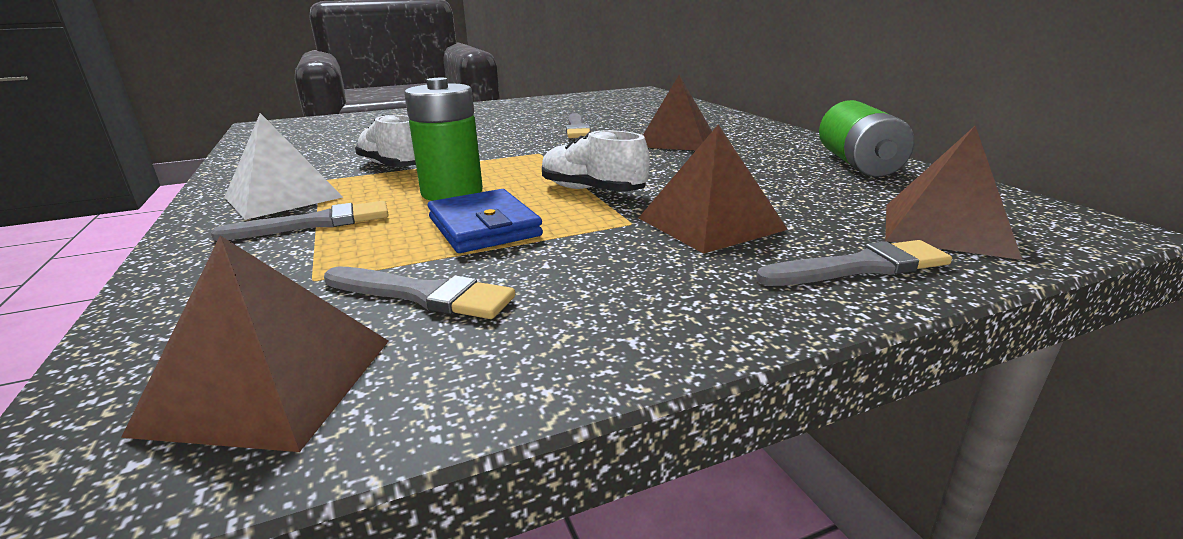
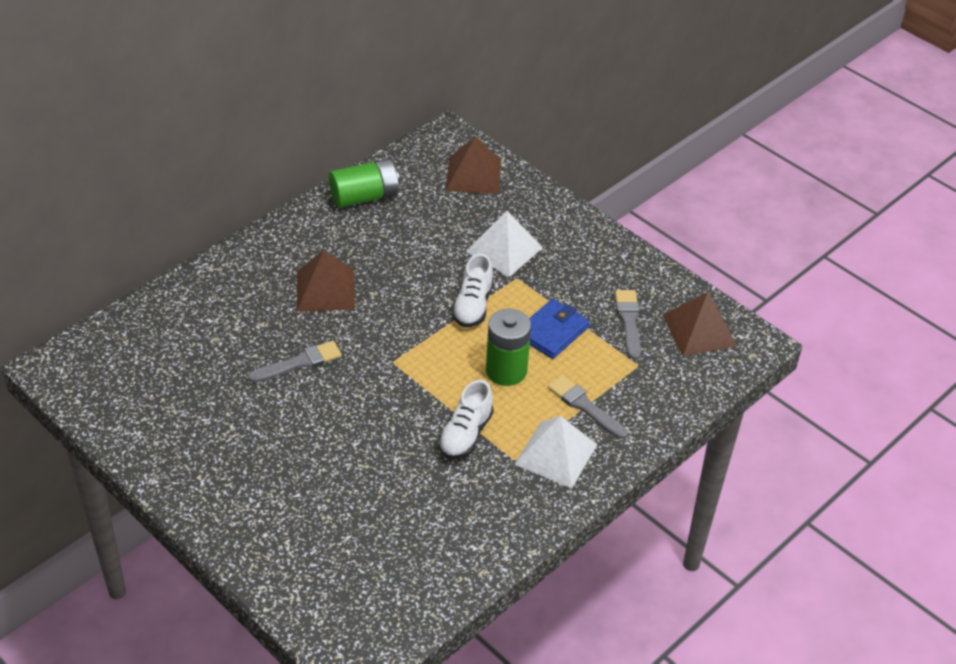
camera: 115 degrees left, 20 degrees up
brown pyramid [639,125,788,254] -> white pyramid [466,211,543,277]
grey brush [756,240,952,286] -> none

